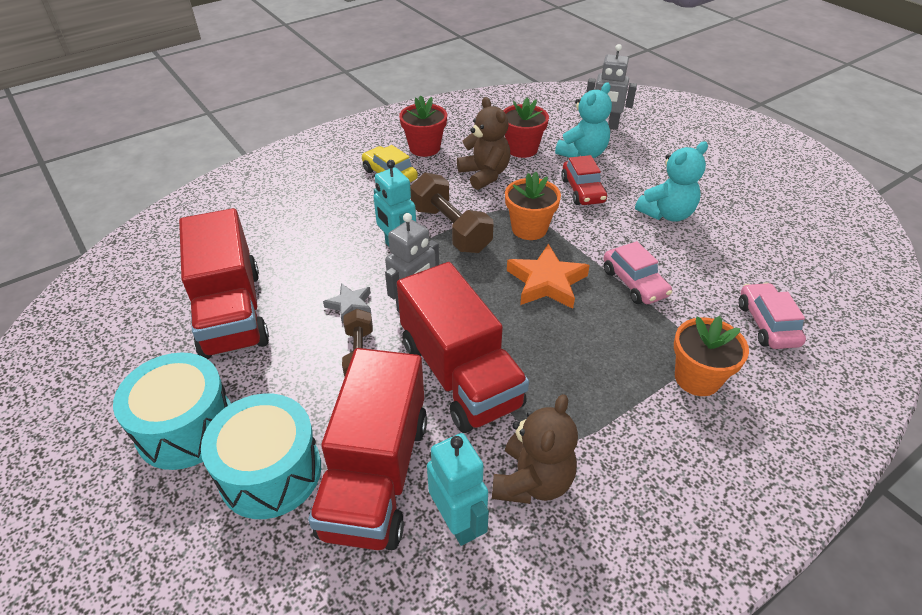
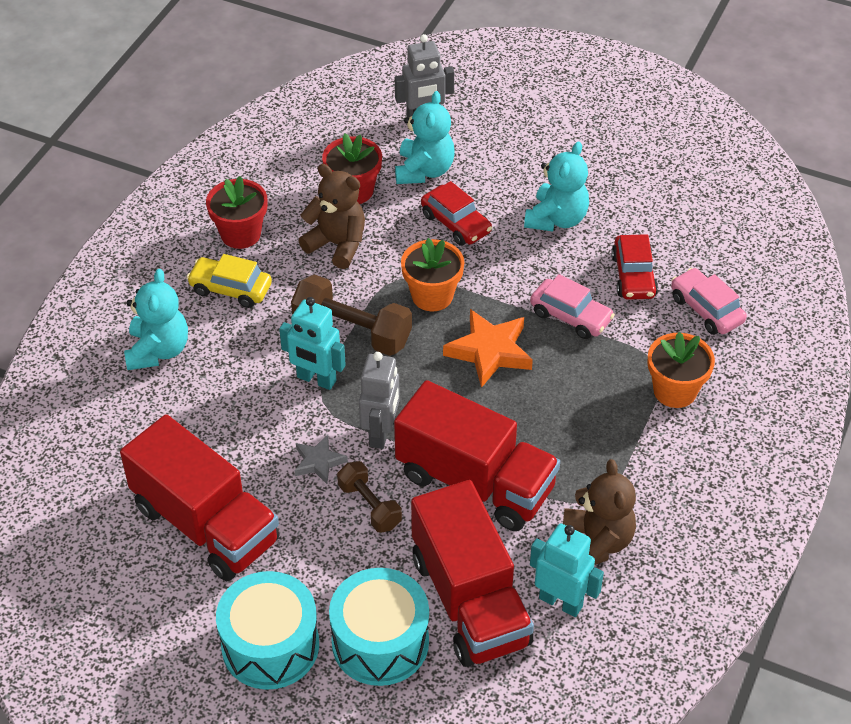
camera: 30 degrees left, 5 degrees up
none -> turquoise teddy bear [124,269,188,370]
none -> red car [611,234,658,300]

